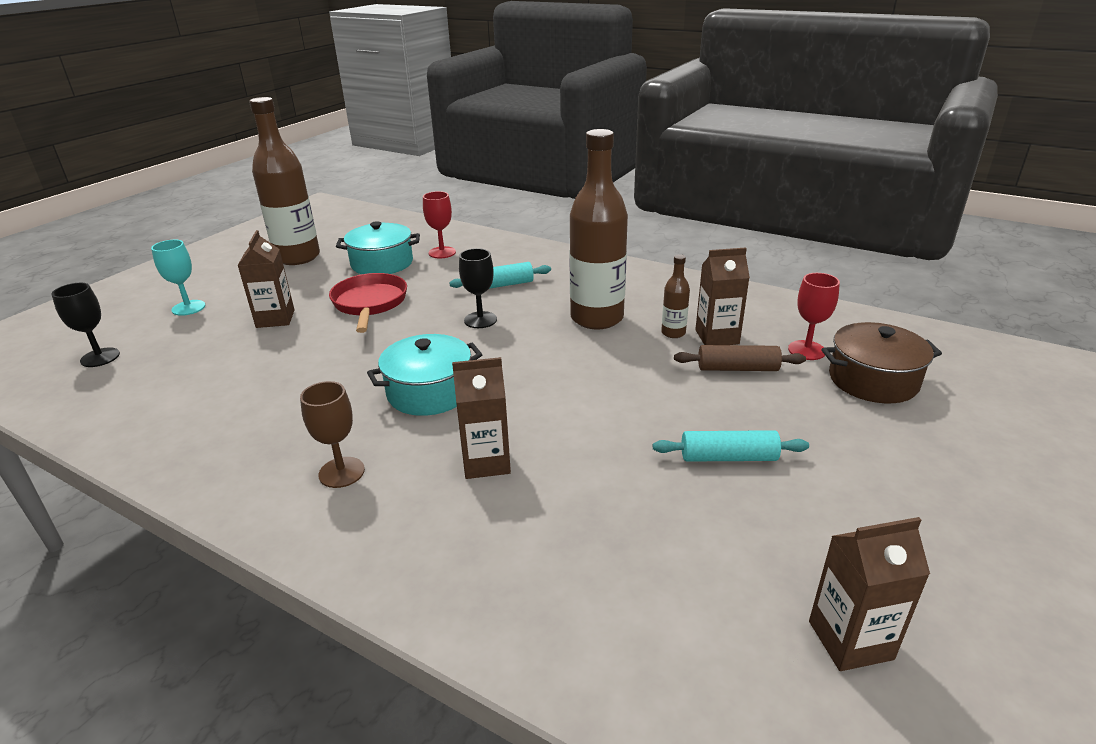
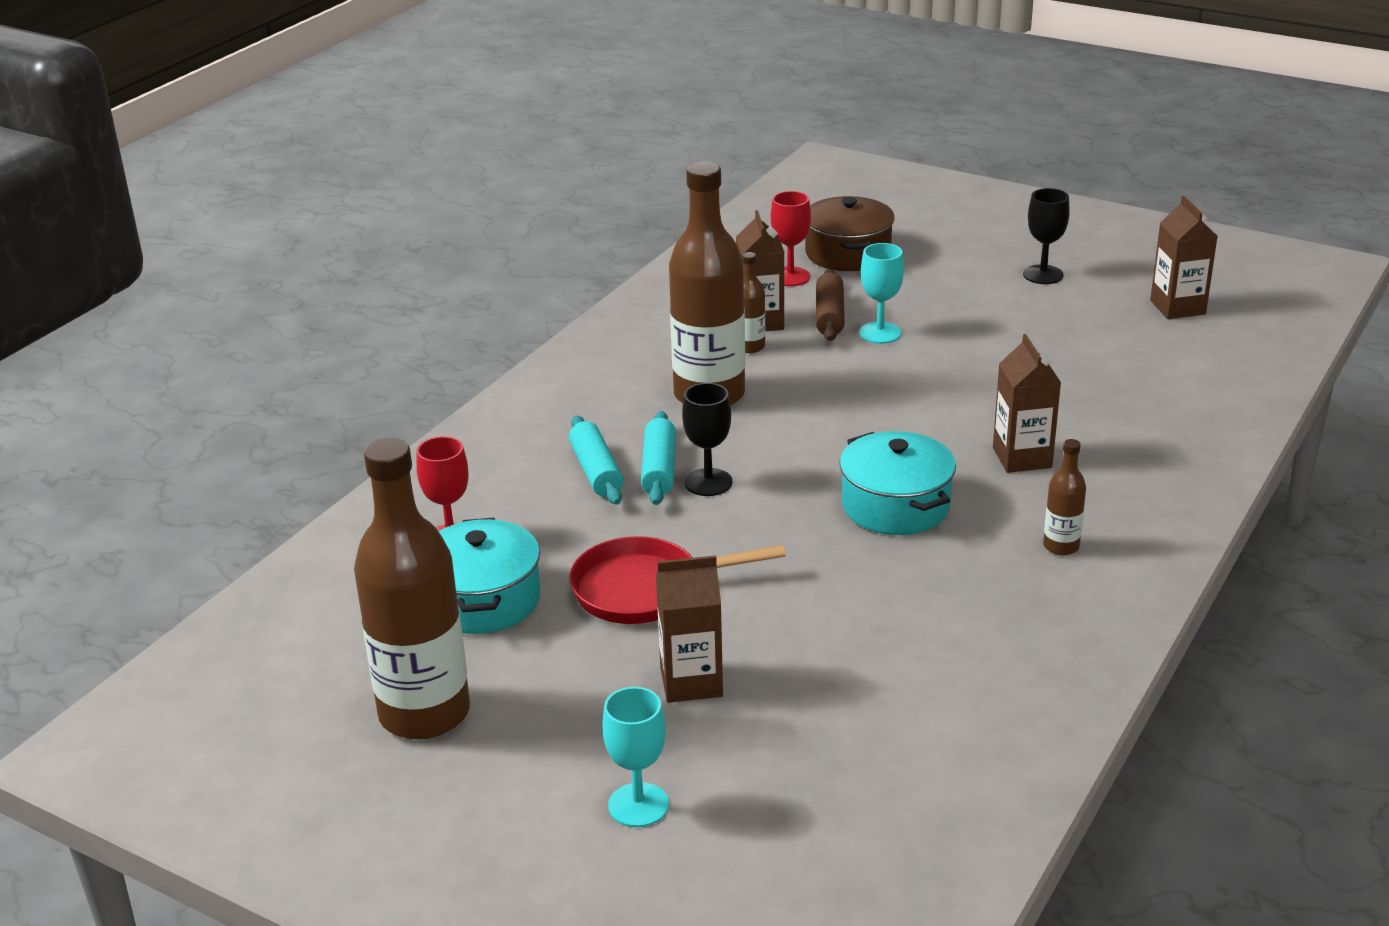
camera: 90 degrees left, 0 degrees up
black goblet [51,283,120,367] -> black goblet moved to [1023,188,1070,284]
brown goblet [300,381,365,488] -> brown bottle [1043,439,1086,556]
turquoise rolling pin [653,430,809,462] -> turquoise rolling pin moved to [641,411,676,505]
none -> turquoise goblet [859,243,904,344]

